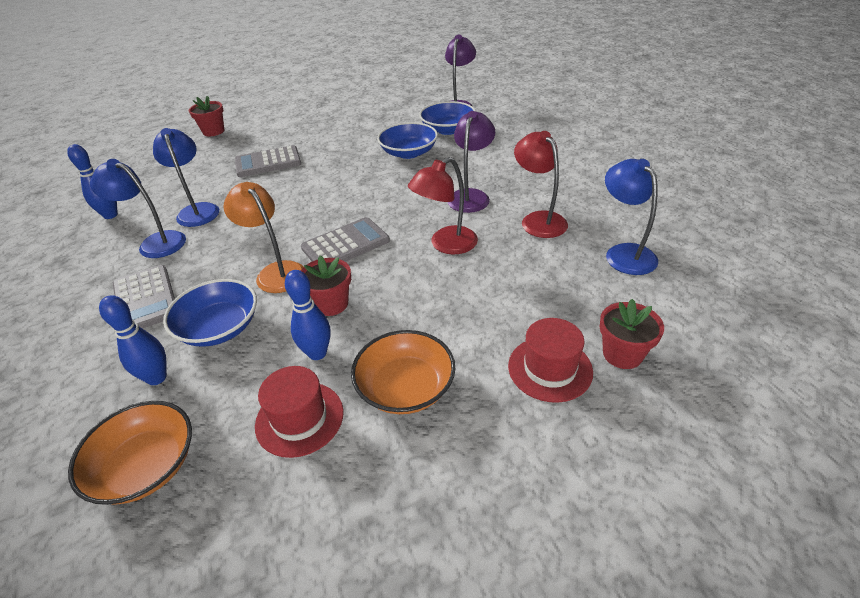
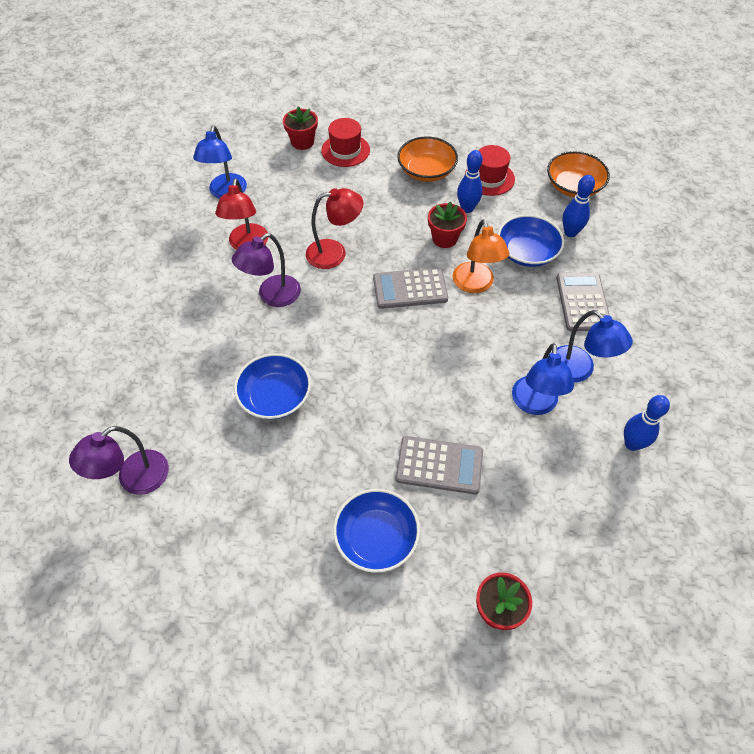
camera: 155 degrees left, 15 degrees up
blue bowl [419,101,476,135] -> blue bowl moved to [333,489,420,573]

